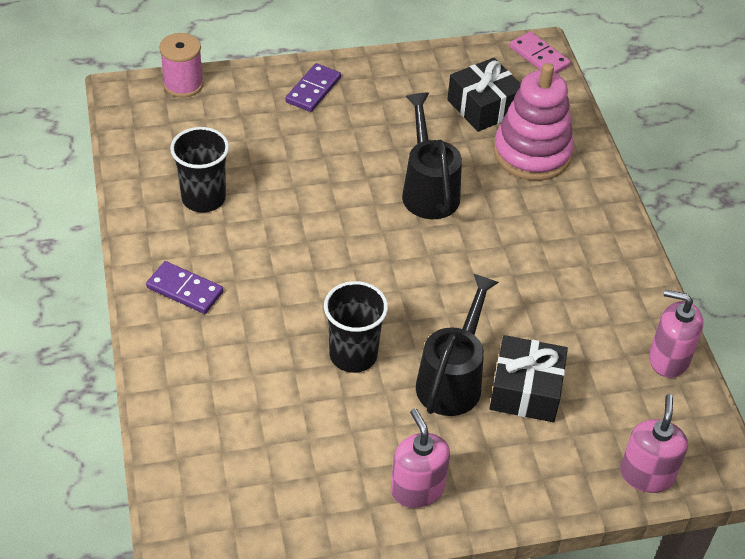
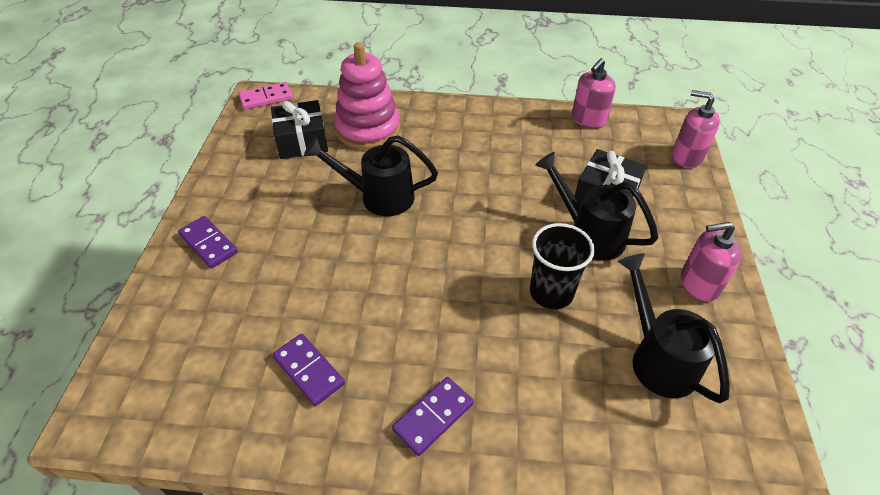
camera: 70 degrees left, 0 degrees up
pink spool [159,33,204,98] -> none
black cup [170,127,229,213] -> purple domino [273,334,345,406]
none -> black watering can [618,253,730,403]

